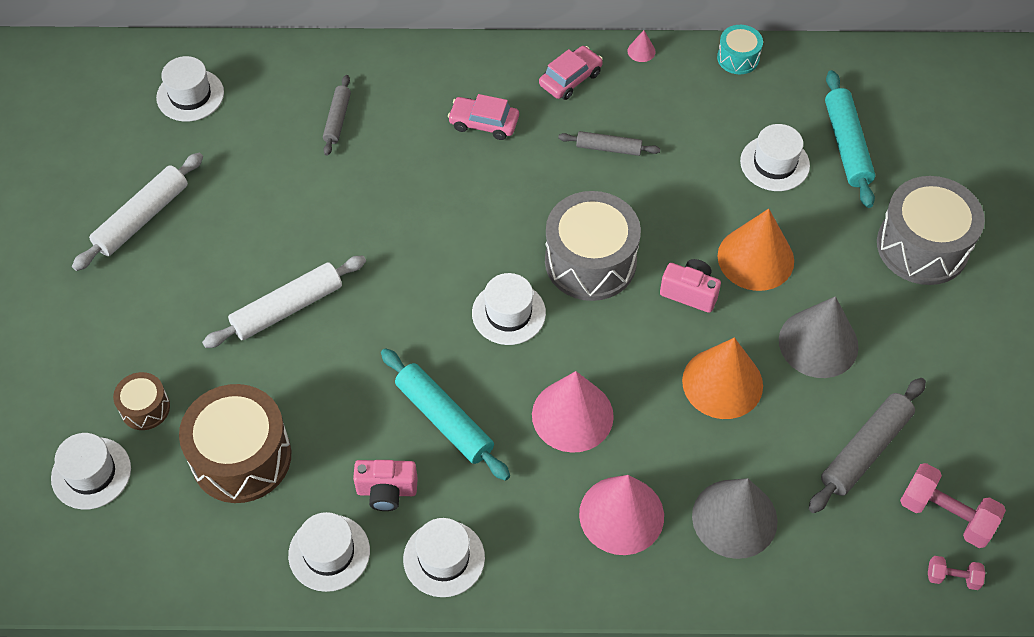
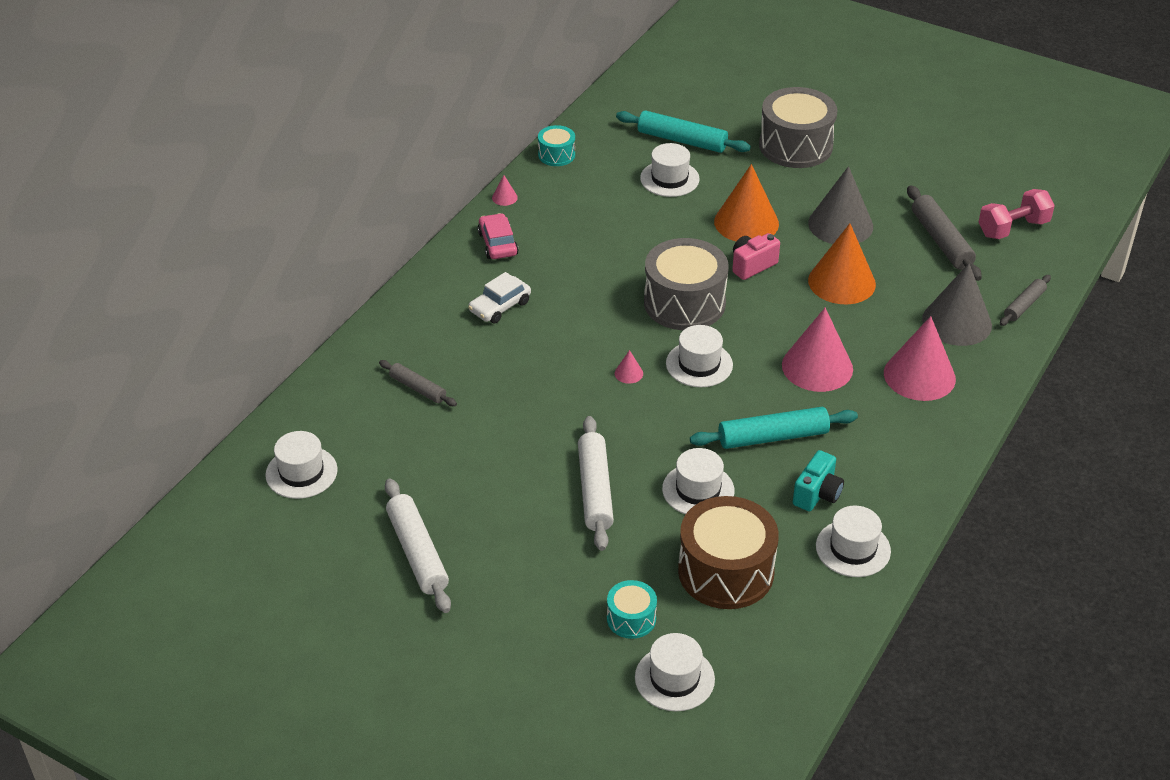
camera: 60 degrees left, 15 degrees down
brown drum [113,372,170,430] -> turquoise drum [607,580,657,639]
pink camera [353,460,418,511] -> turquoise camera [793,450,844,512]
white hat [403,518,485,597] -> white hat moved to [662,448,734,514]
pink car [448,94,519,140] -> white car [468,272,531,323]
grey rolling pin [558,131,660,156] -> grey rolling pin moved to [1000,275,1051,326]
pink dumbbell [928,556,985,590] -> none
none -> pink cone [615,350,643,384]

